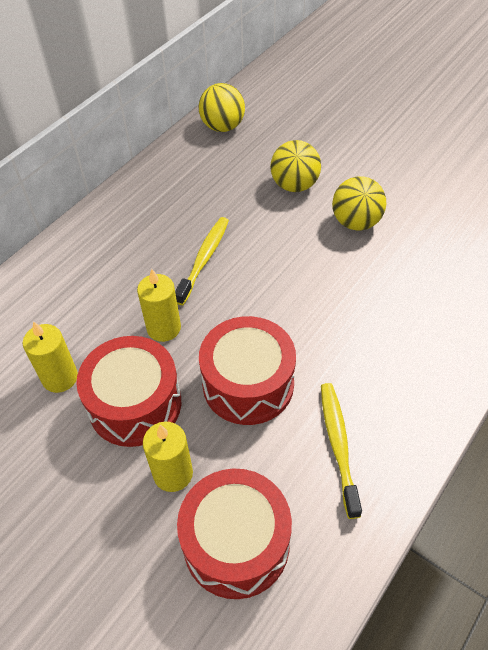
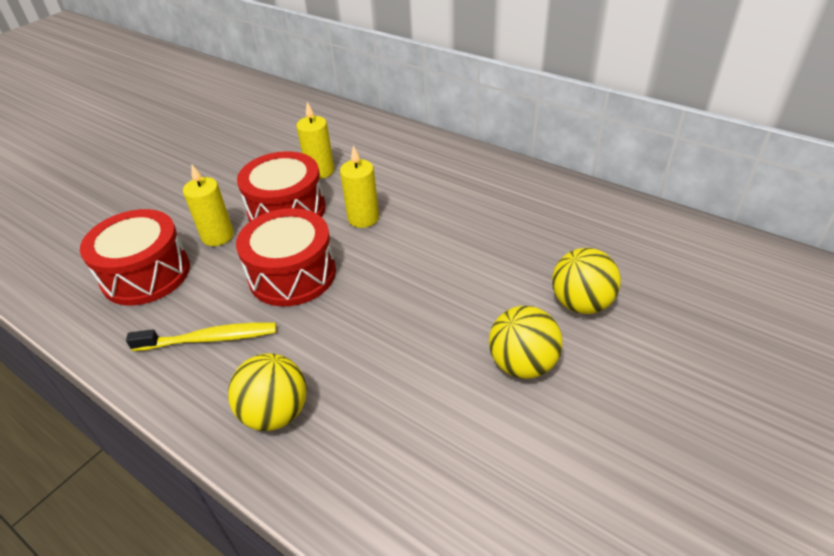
camera: 90 degrees right, 10 degrees down
yellow toothbrush [175,217,229,305] -> none
yellow ball [199,83,245,132] -> yellow ball moved to [228,353,307,431]

